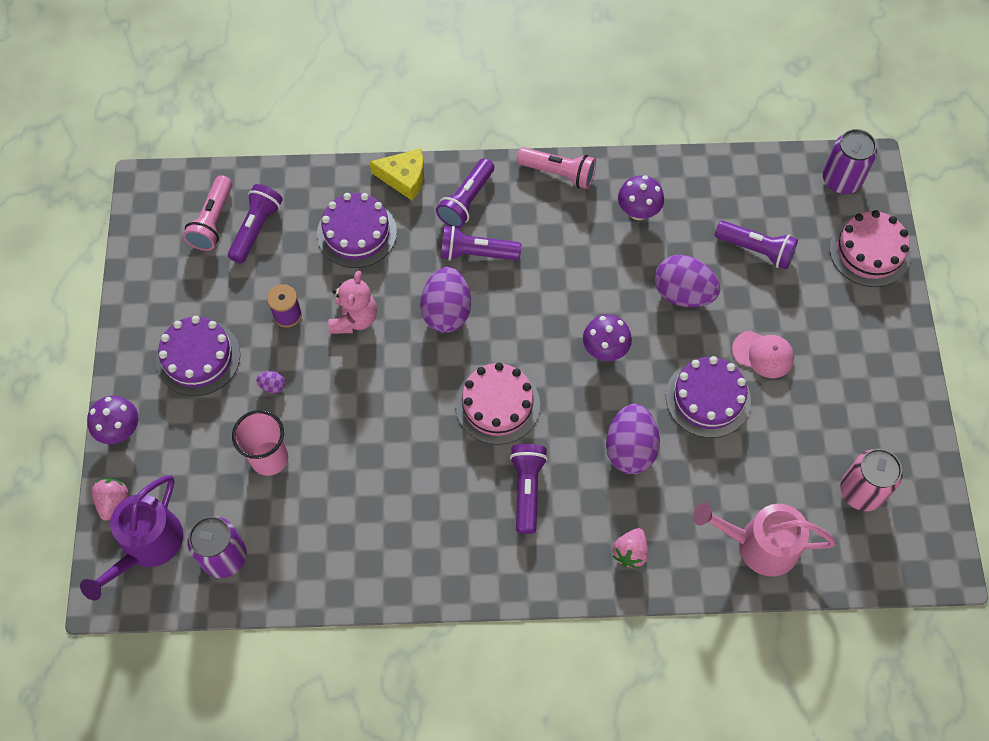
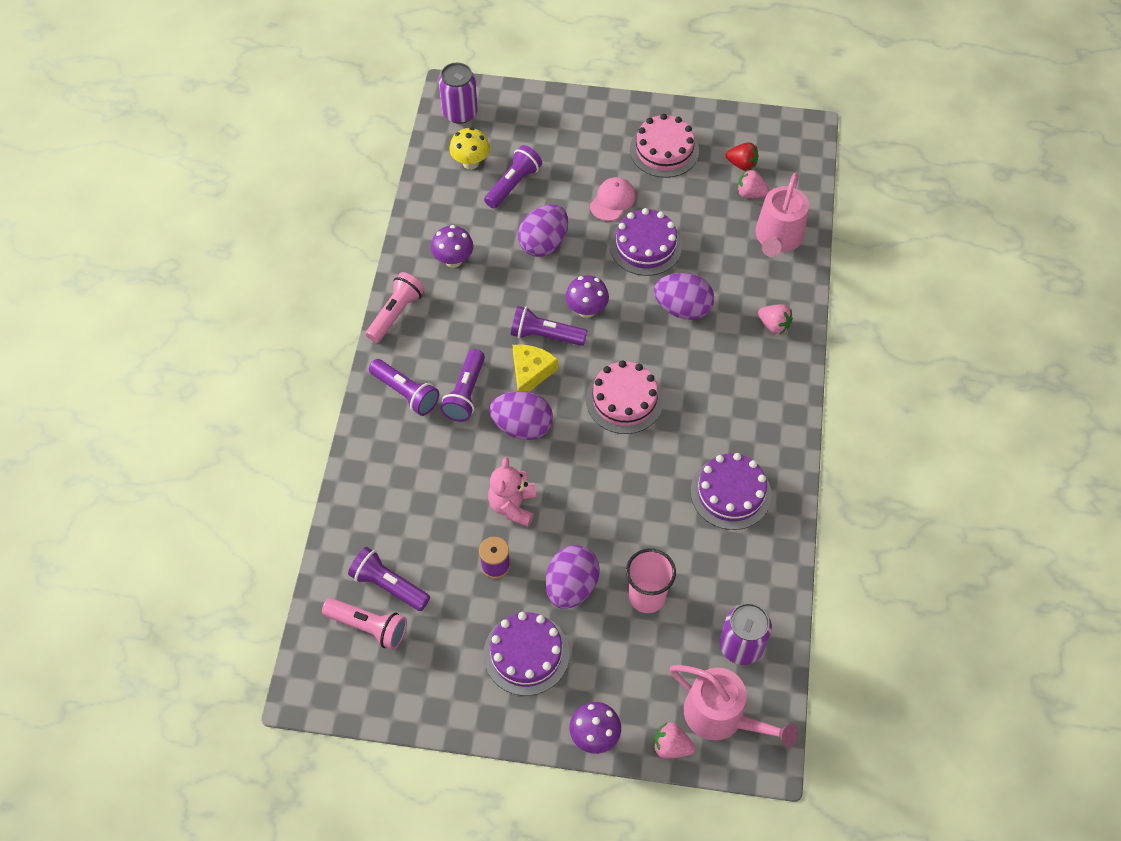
camera: 80 degrees left, 5 degrees down
purple watering can [80,475,183,601] -> pink watering can [670,665,798,747]
purple egg [256,371,285,393] -> purple egg [546,545,600,609], size x2.36
purple cake [317,193,397,268] -> purple cake moved to [691,453,772,530]
pink teddy bear [328,271,377,334] -> pink teddy bear turned 105 degrees counterclockwise [488,457,536,527]
yellow cheese [370,148,424,200] -> yellow cheese moved to [513,344,558,392]
purple flashlight [510,444,548,534] -> purple flashlight moved to [511,306,587,346]
pink cake [829,210,911,287] -> pink cake moved to [630,114,699,178]
pink can [840,449,902,511] -> red strawberry [726,142,758,171]
none -> yellow mushroom [449,127,490,170]
none -> pink strawberry [737,169,770,198]

